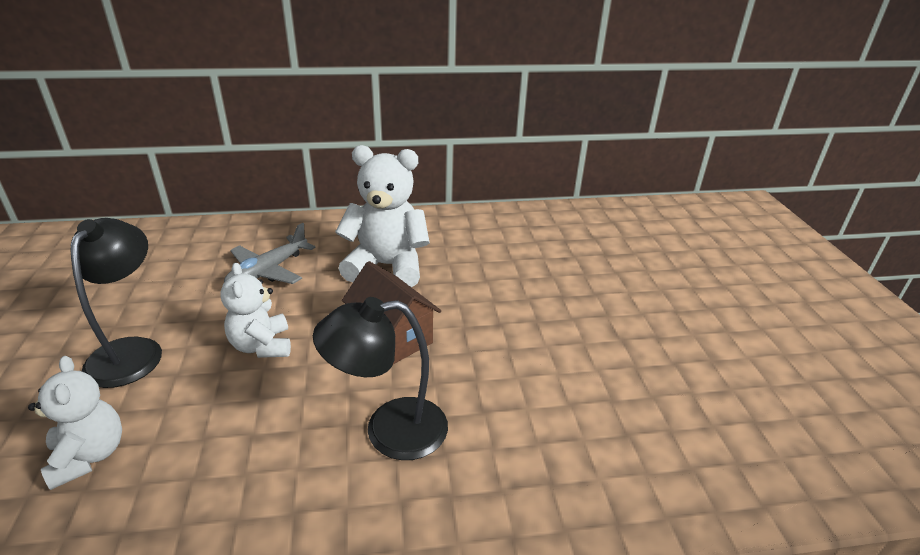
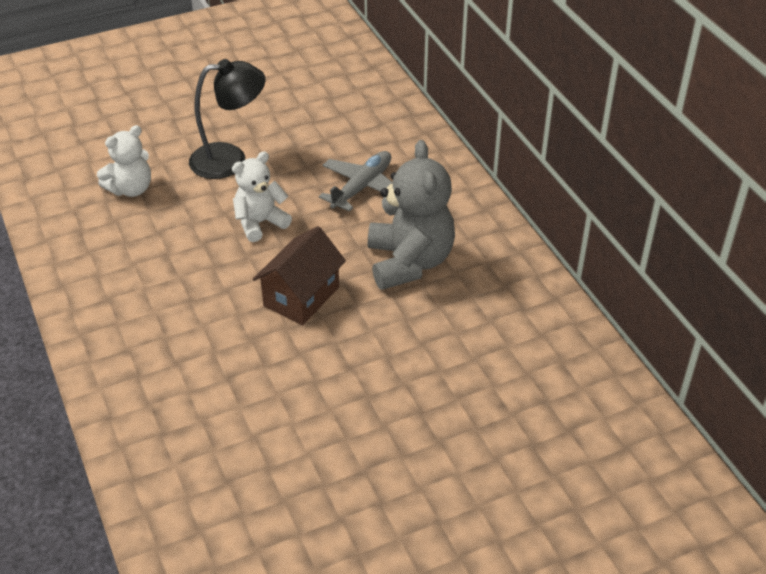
camera: 75 degrees right, 10 degrees up
grey plane [224,223,316,284] -> grey plane turned 105 degrees clockwise [319,151,392,212]
black lamp [313,297,448,460] -> none
white teddy bear [335,145,430,288] -> grey teddy bear [368,140,455,290]

